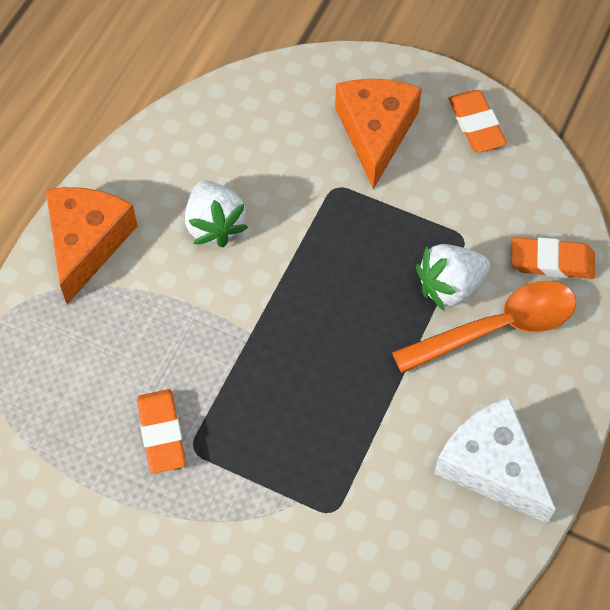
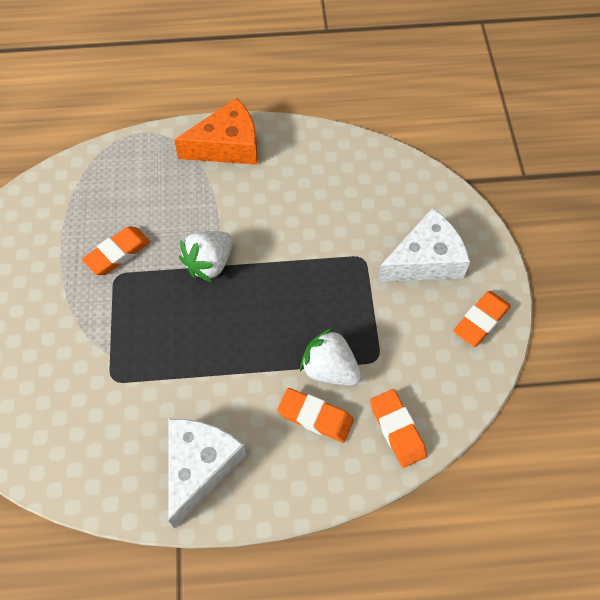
camera: 60 degrees right, 0 degrees up
white strawberry [185,181,248,247] -> white strawberry moved to [179,231,233,282]
orange cheese [335,79,422,189] -> white cheese [377,208,470,282]
orange spoon [392,281,576,373] -> orange eraser [277,388,354,443]

